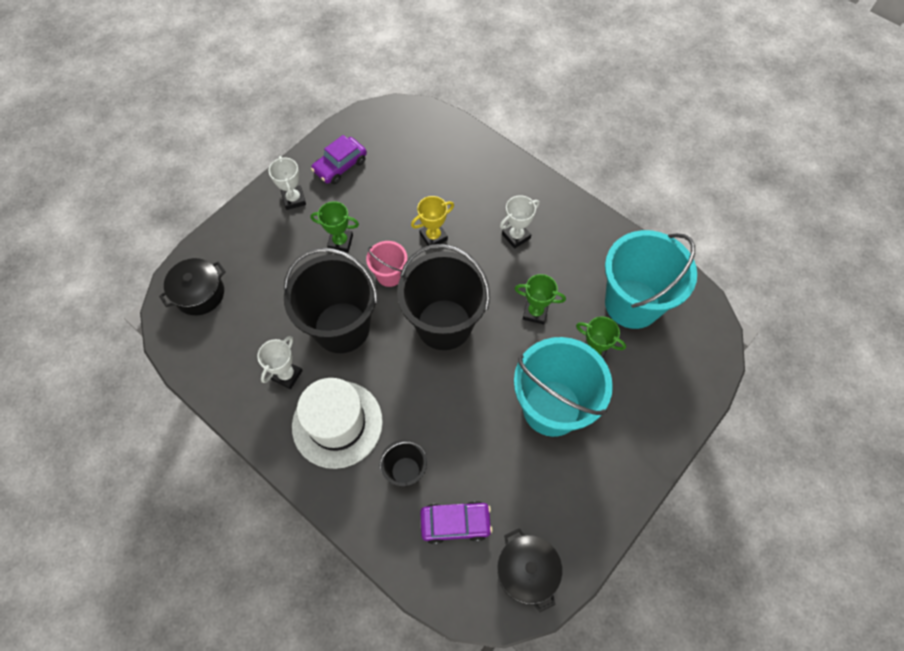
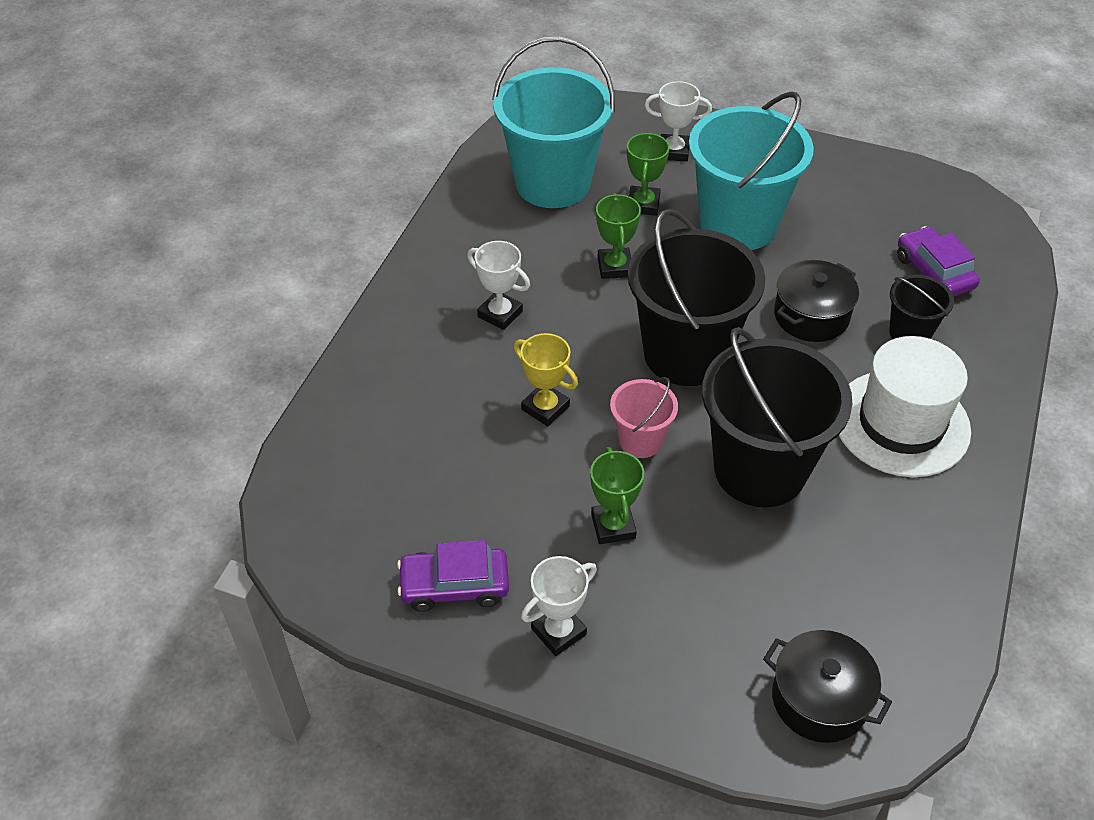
camera: 110 degrees left, 15 degrees down
white trophy [257,336,303,389] -> white trophy moved to [645,81,712,162]
purple car [311,135,367,184] -> purple car turned 150 degrees clockwise [397,540,509,612]
black pot [497,528,562,612] -> black pot moved to [774,260,859,342]

